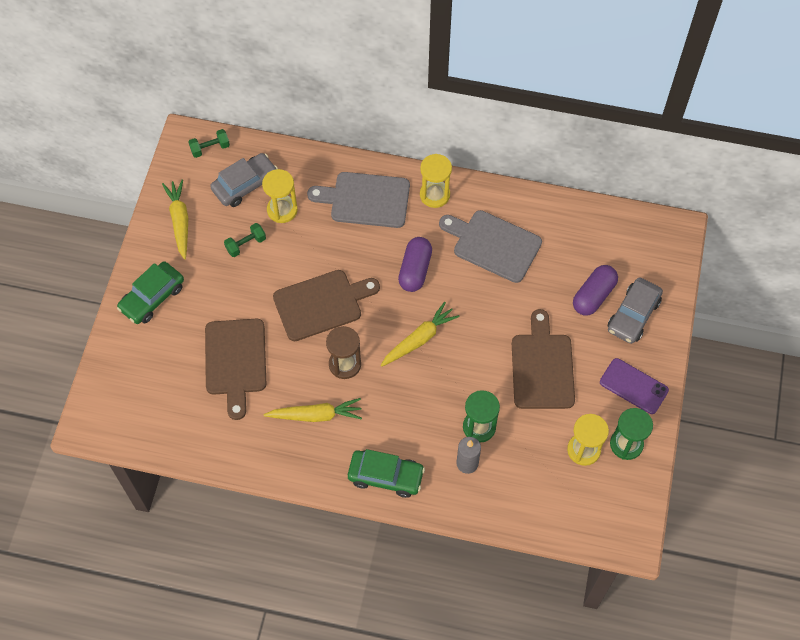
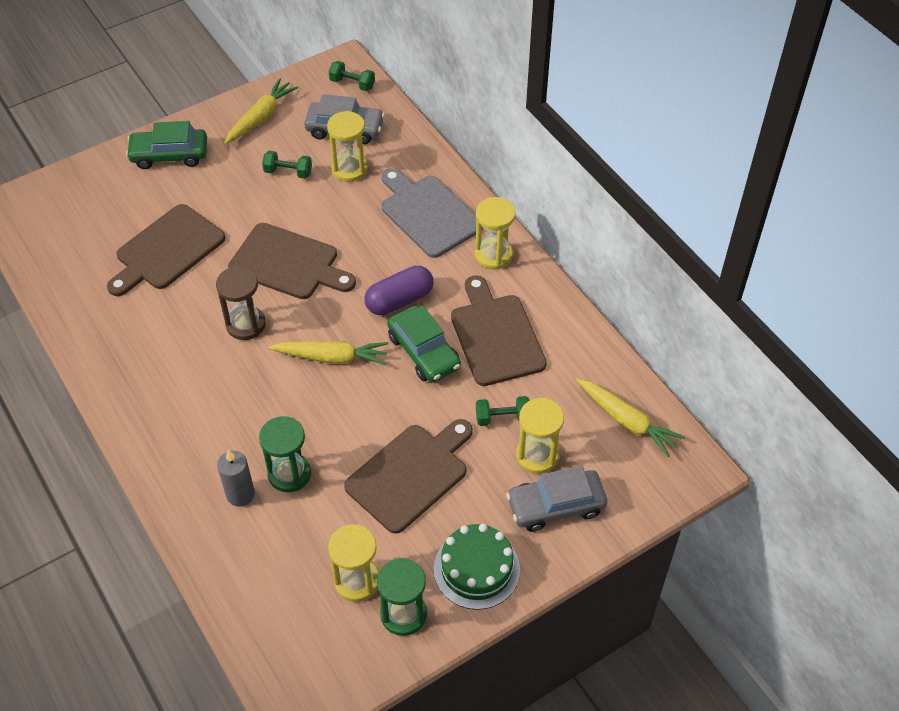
camera: 45 degrees right, 10 degrees down
yellow carrot [264,398,362,422] -> yellow carrot moved to [576,379,685,457]
green car [348,449,425,498] -> green car moved to [387,305,461,383]
grey cutting board [439,210,542,283] -> brown cutting board [451,275,547,386]
purple capsule [573,265,618,316] -> yellow hourglass [516,398,564,474]
purple phone [600,358,669,414] -> green cake [434,524,520,610]
none -> green dumbbell [476,396,530,426]

